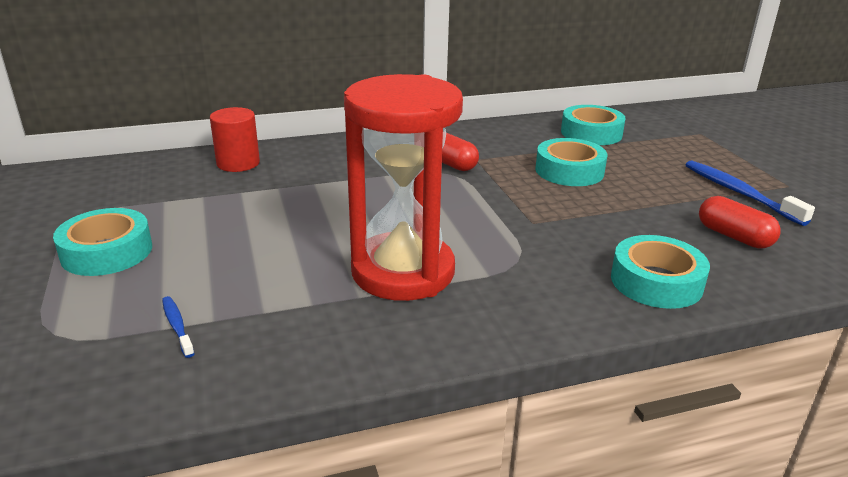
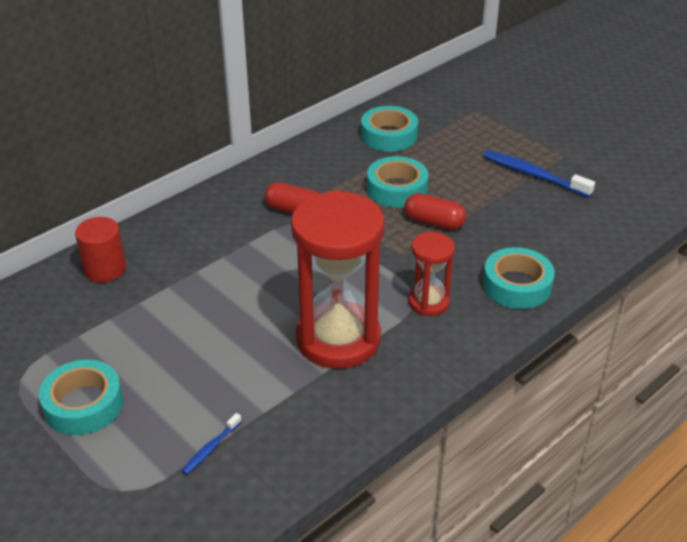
camera: 25 degrees left, 10 degrees up
blue toothbrush [162,296,195,358] -> blue toothbrush turned 90 degrees counterclockwise [182,413,242,475]
red capsule [699,196,781,249] -> red capsule moved to [405,193,466,230]
none -> red hourglass [408,232,455,316]

